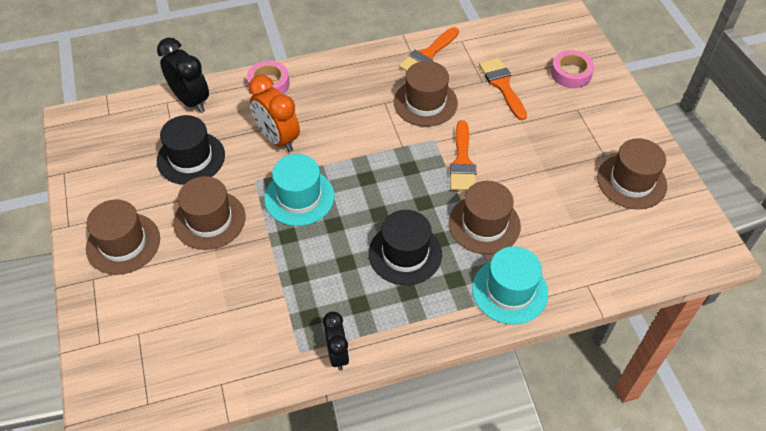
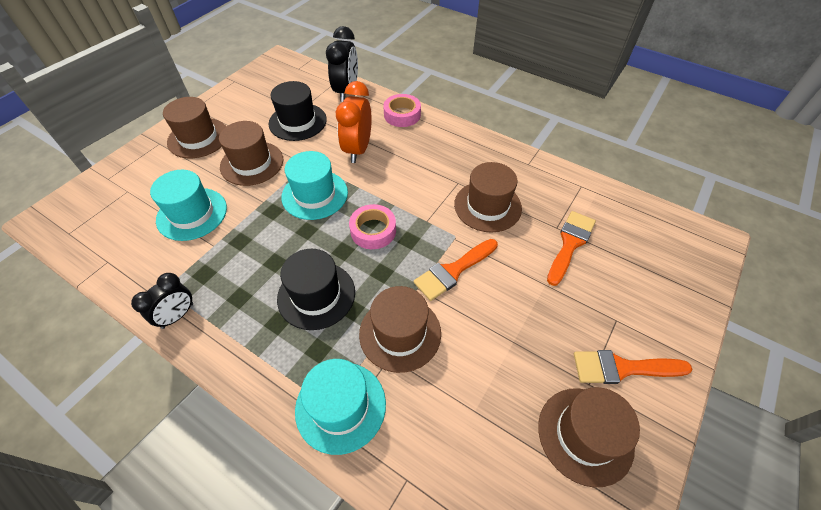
camera: 50 degrees right, 0 degrees up
orange brush [399,27,459,72] -> orange brush moved to [574,350,692,384]
pink tape [551,50,594,88] -> pink tape moved to [349,204,396,249]
none -> turquoise hat [150,170,227,241]

